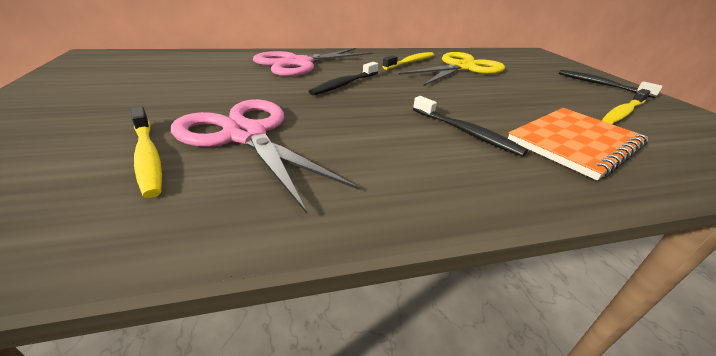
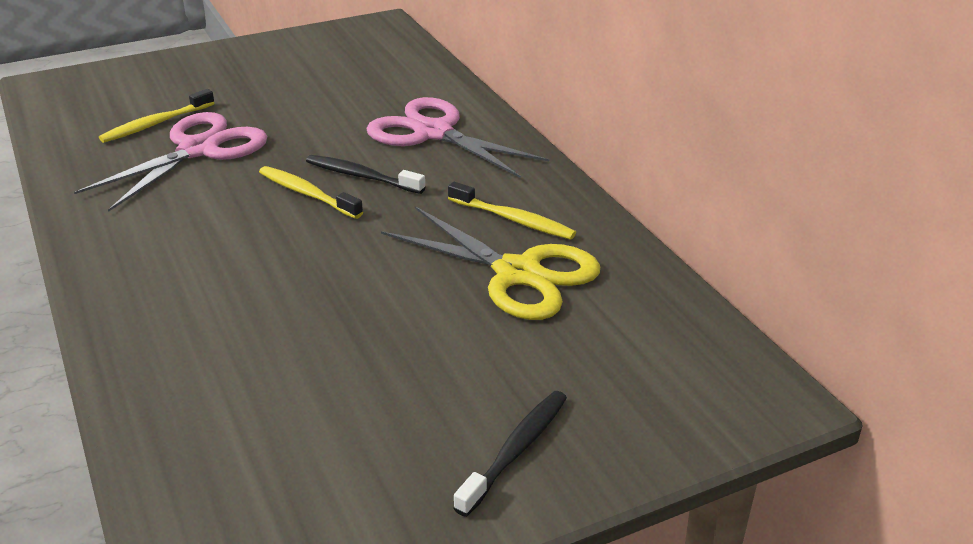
camera: 80 degrees right, 0 degrees up
black toothbrush [413,96,528,157] -> none
orange notebook [508,108,648,180] -> none
yellow toothbrush [602,89,651,124] -> yellow toothbrush moved to [259,166,363,219]

